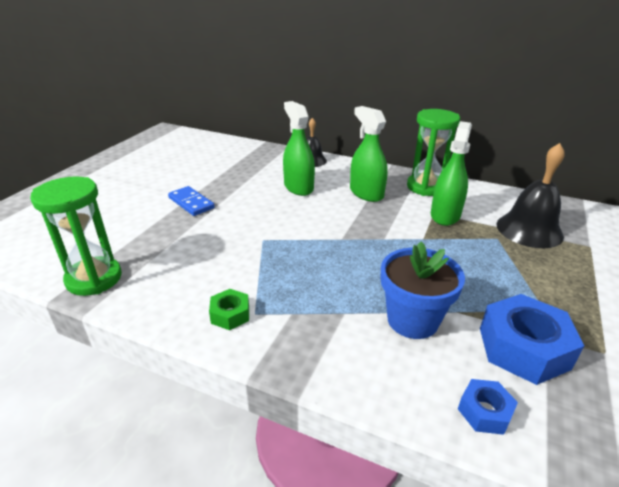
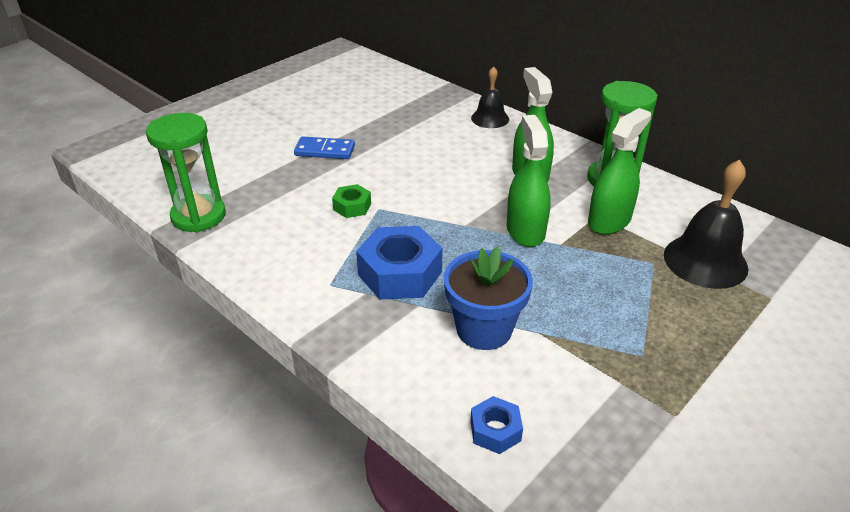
camera: 20 degrees right, 5 degrees up
blue domino [168,186,215,216] -> blue domino turned 60 degrees counterclockwise [294,136,355,159]
green nut [209,289,249,330] -> green nut moved to [332,184,371,218]
green spray bottle [283,101,315,196] -> green spray bottle moved to [507,115,551,247]
blue nut [480,294,584,385] -> blue nut moved to [356,226,442,300]

